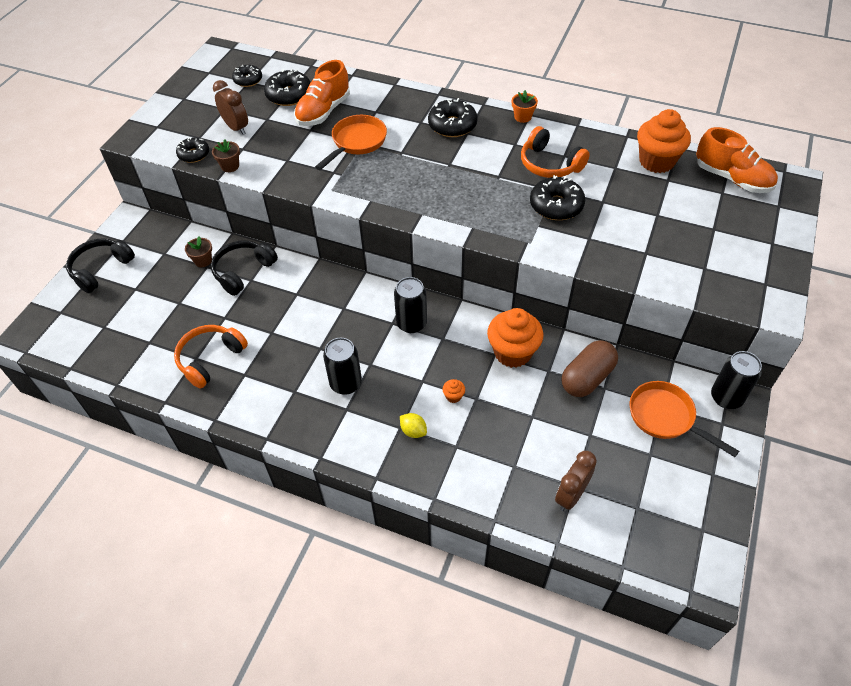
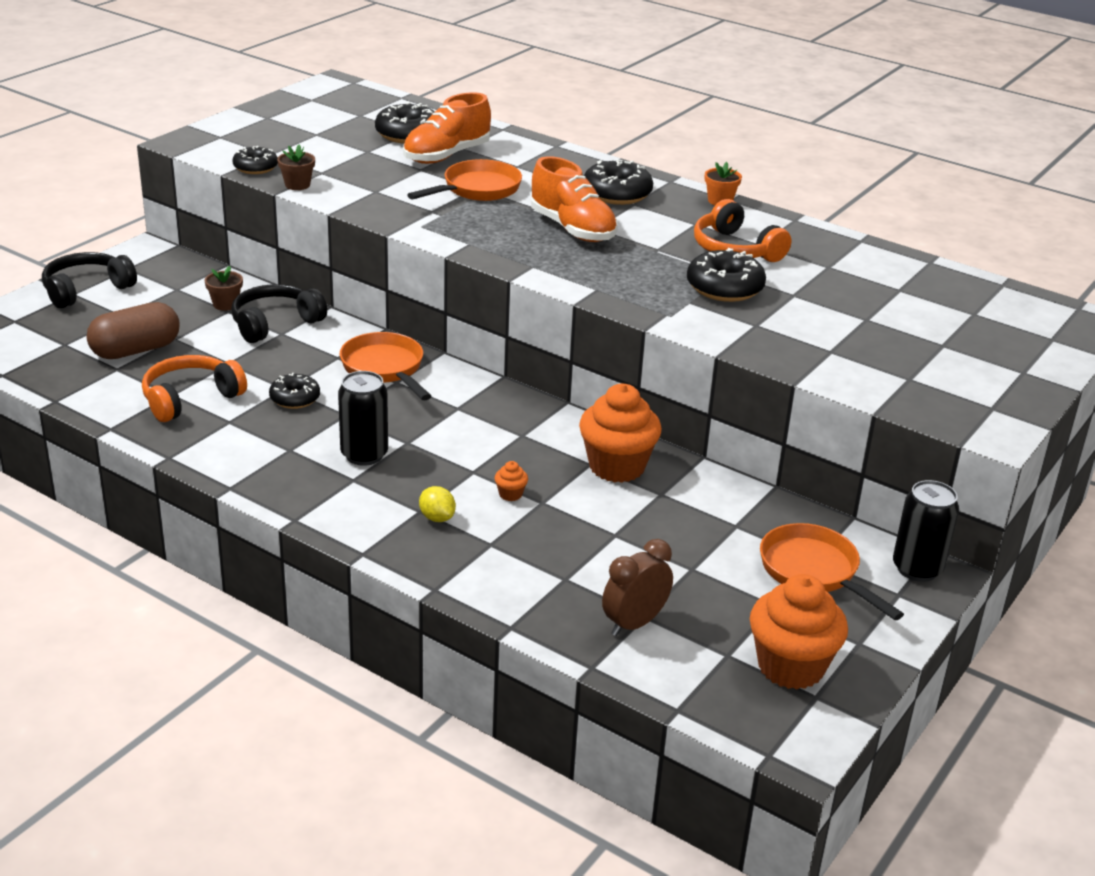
camera: 10 degrees right, 20 degrees down
brown clock [213,80,248,135] -> none
black donut [232,65,262,87] -> black donut moved to [269,373,320,409]
black can [394,277,427,333] -> none
brown capsule [561,340,618,397] -> brown capsule moved to [87,302,180,359]
orange cupcake [637,109,691,173] -> orange cupcake moved to [750,574,848,689]
orange shoe [696,127,778,193] -> orange shoe moved to [531,156,618,242]
none -> orange pan [340,332,432,400]

